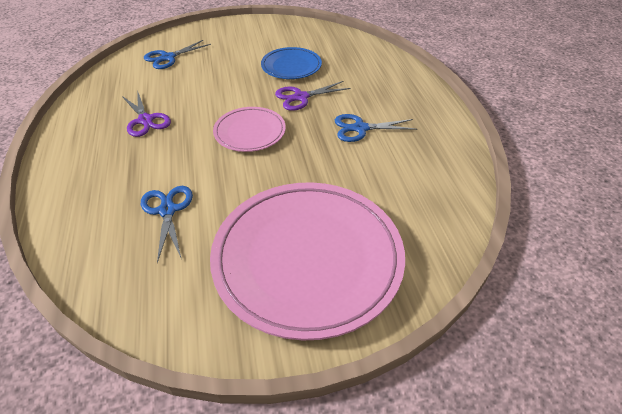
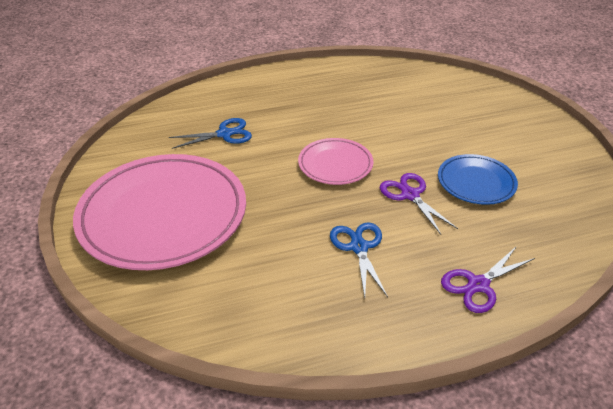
camera: 85 degrees right, 5 degrees down
purple scissors [122,90,171,137] -> purple scissors moved to [441,246,535,313]
blue scissors [144,40,211,69] -> none

